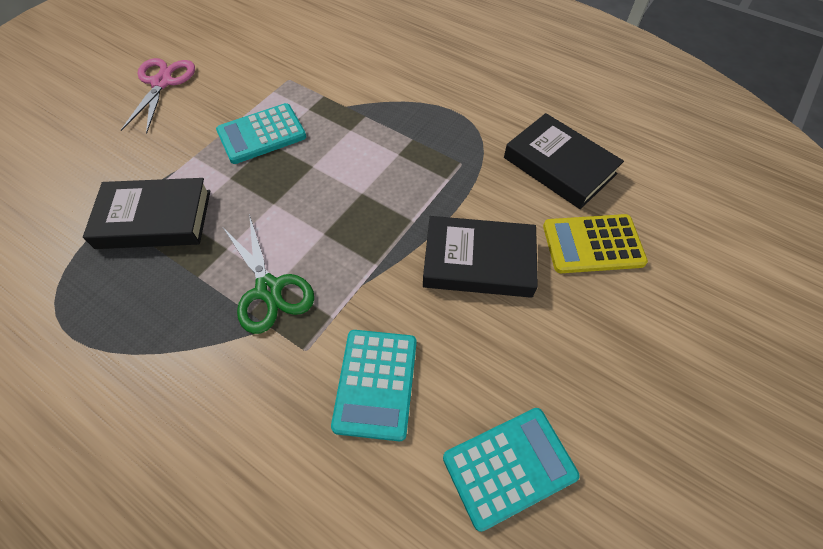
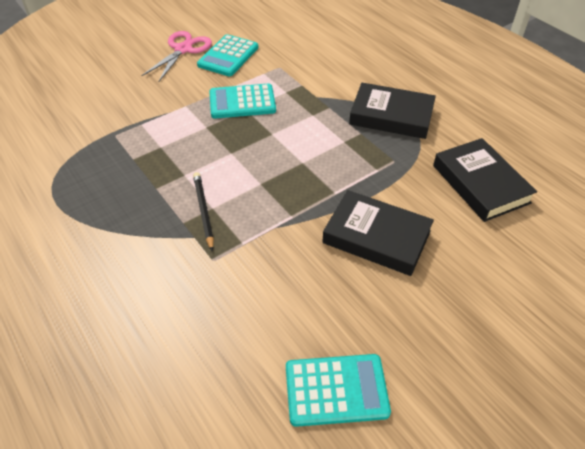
camera: 20 degrees right, 10 degrees down
black book [83,178,210,249] -> black book moved to [349,83,436,139]
green scissors [223,214,314,334] -> black pencil [193,172,214,251]
turquoise calculator [331,330,417,441] -> turquoise calculator moved to [197,34,258,76]
yellow calculator [543,214,648,273] -> none

